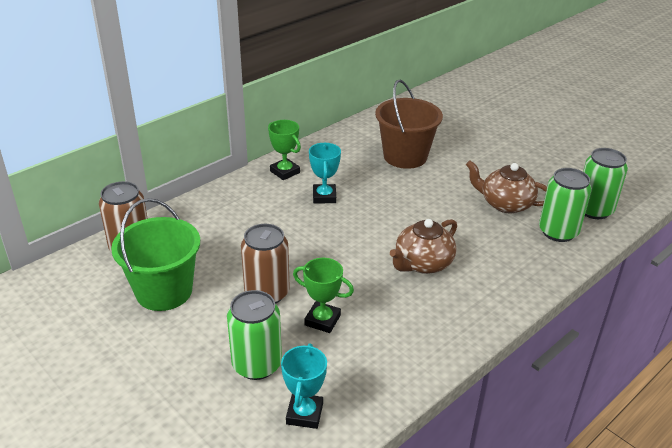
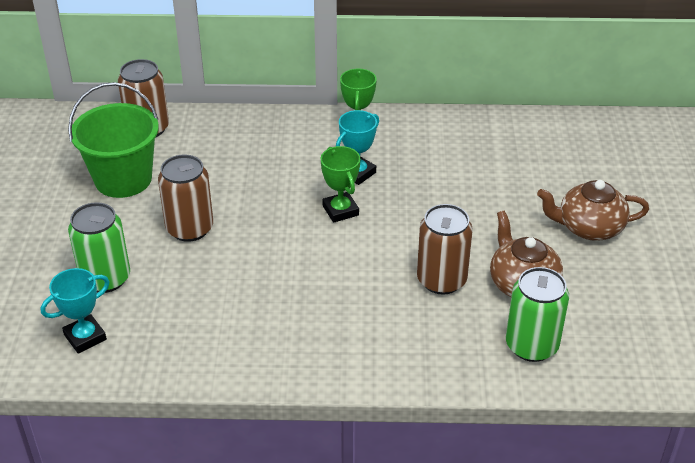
camera: 45 degrees right, 5 degrees up
green trophy [293,258,354,333] -> green trophy moved to [321,146,360,223]
brown bucket [375,79,443,169] -> none
brown teapot [390,219,457,274] -> brown teapot moved to [537,180,649,241]
green can [583,148,628,219] -> none
none -> brown can [417,204,473,295]

